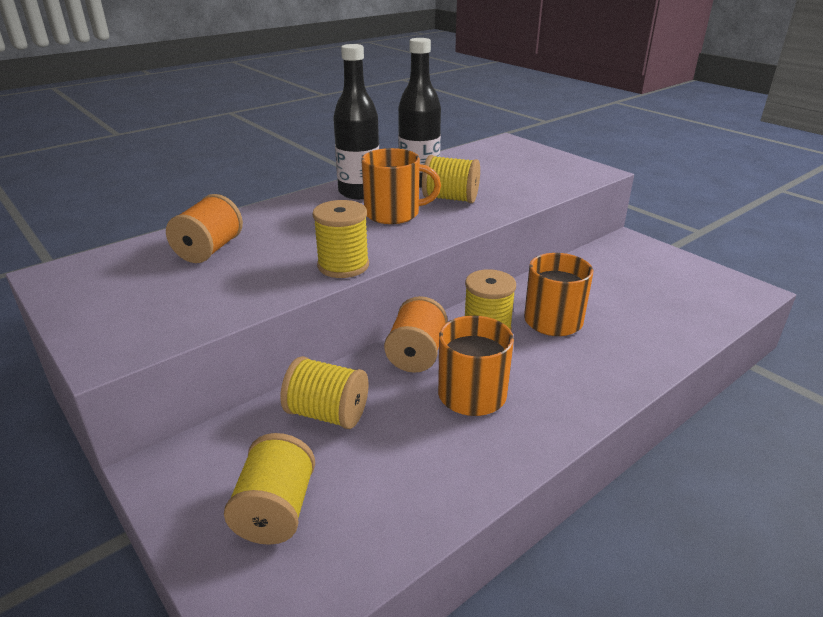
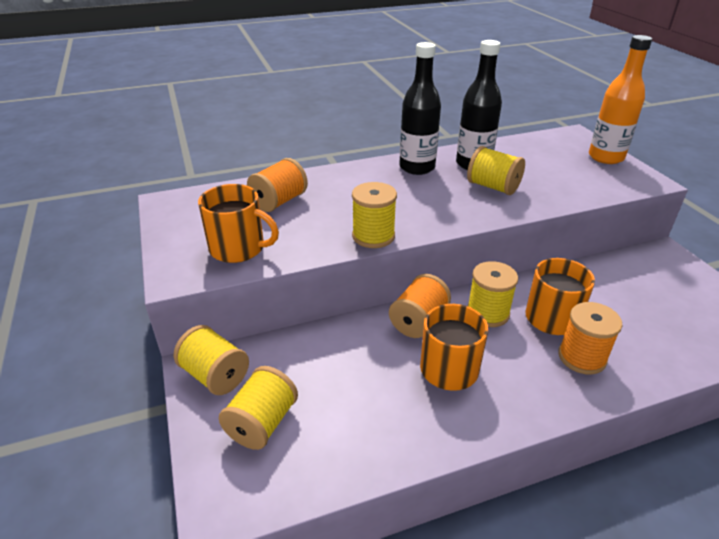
camera: 20 degrees right, 5 degrees up
yellow spool [280,356,369,429] -> yellow spool moved to [174,325,249,395]
orange mug [361,148,441,224] -> orange mug moved to [198,184,279,263]
none -> orange spool [558,302,622,375]
none -> orange bottle [589,35,652,164]

